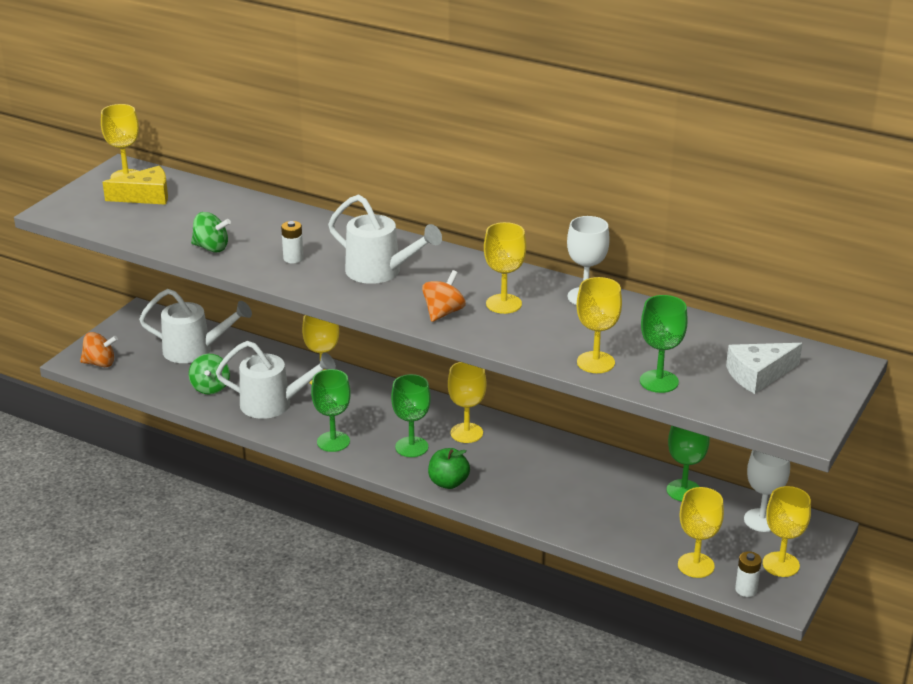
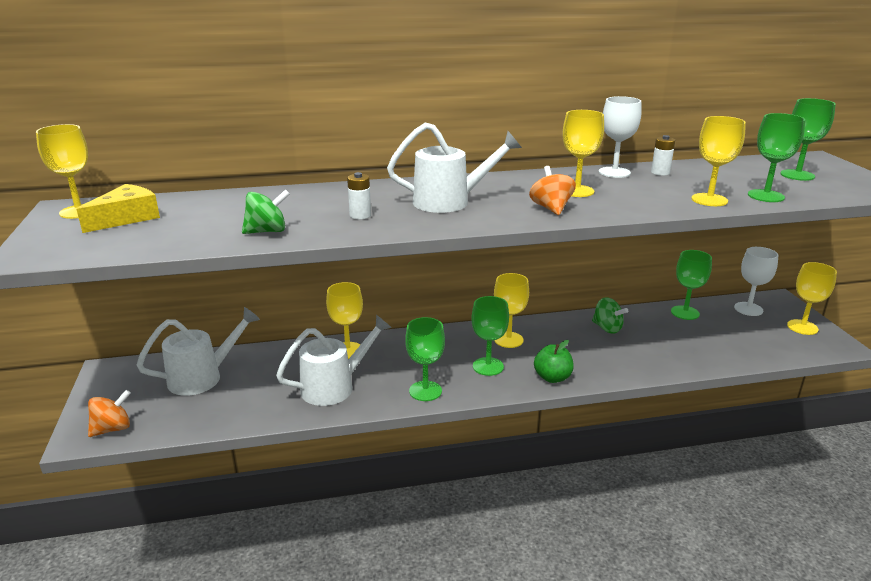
camera: 40 degrees left, 5 degrees down
green spinning top [189,354,230,395] -> green spinning top moved to [592,297,628,334]
yellow goblet [678,487,724,578] -> none
white cheese [726,343,802,394] -> green goblet [780,98,836,181]
white battery [735,551,762,597] -> white battery moved to [651,135,675,176]

